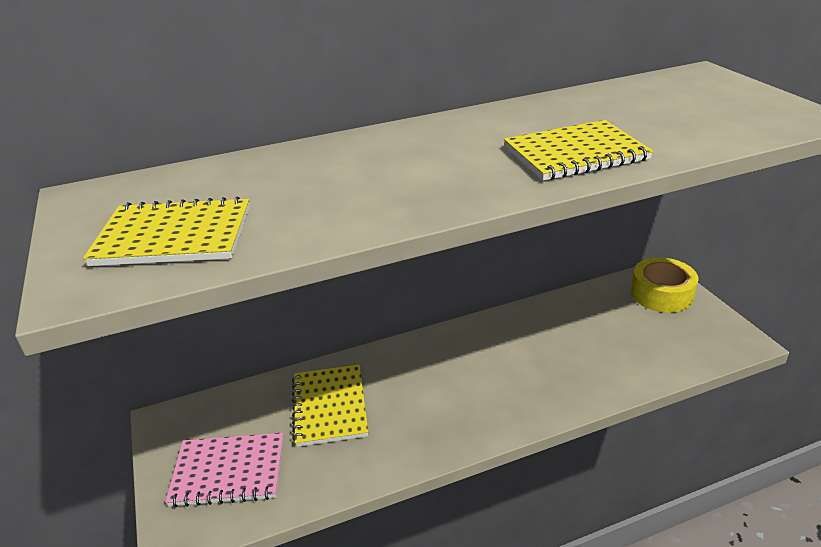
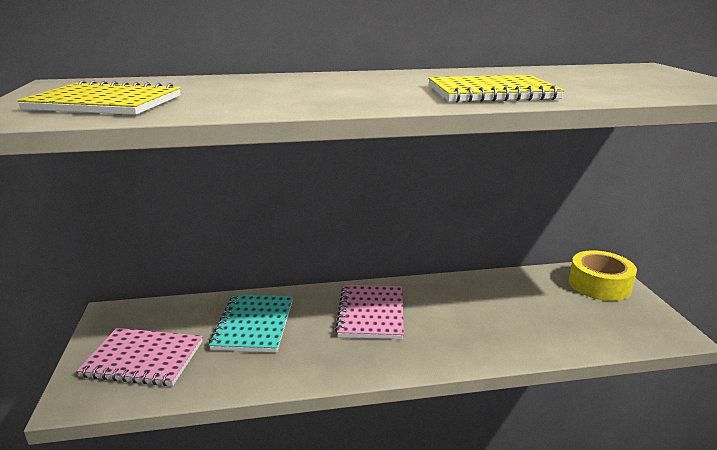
camera: 10 degrees right, 10 degrees down
yellow notebook [292,365,368,447] -> turquoise notebook [209,294,293,353]
none -> pink notebook [335,285,404,339]

